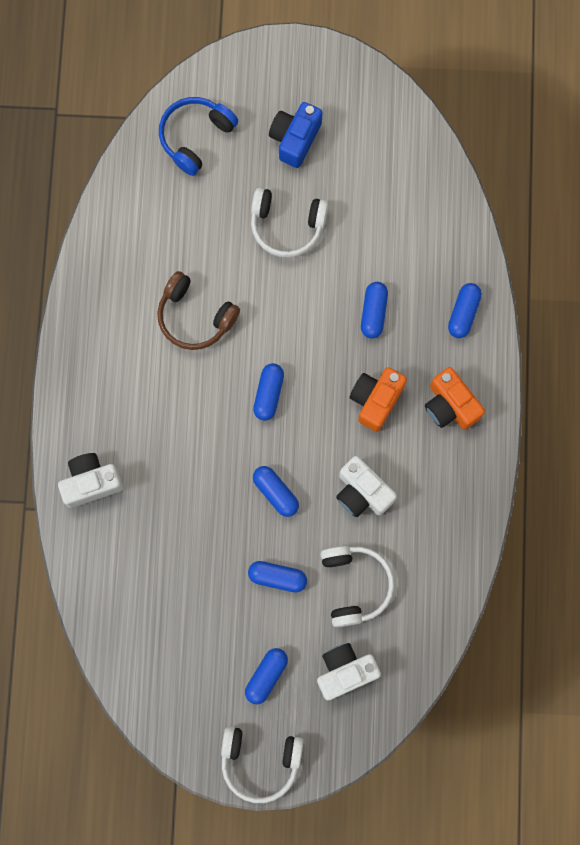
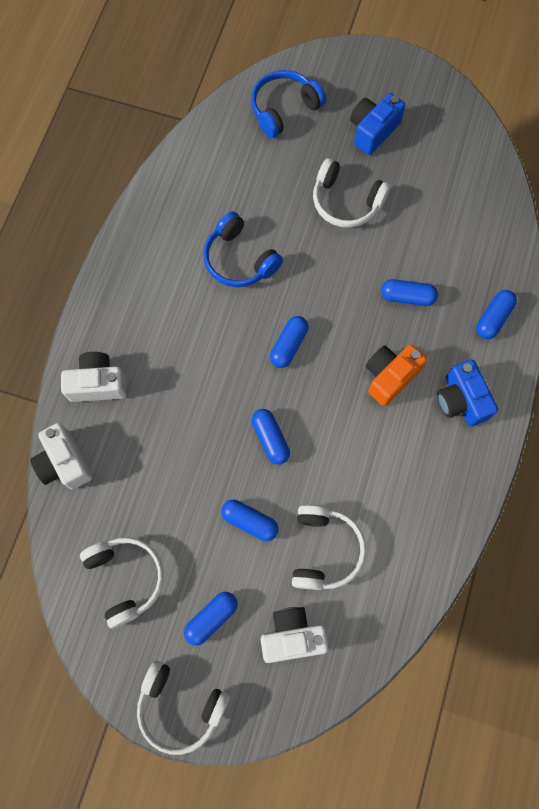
camera: 15 degrees right, 5 degrees down
brown headphones [157,271,240,350] -> blue headphones [203,211,283,287]
white camera [336,456,397,517] -> white camera moved to [30,423,92,490]
blue capsule [361,282,388,339] -> blue capsule turned 75 degrees clockwise [381,279,438,306]
orange camera [425,367,485,430] -> blue camera [437,360,498,427]
none -> white headphones [80,537,164,629]

